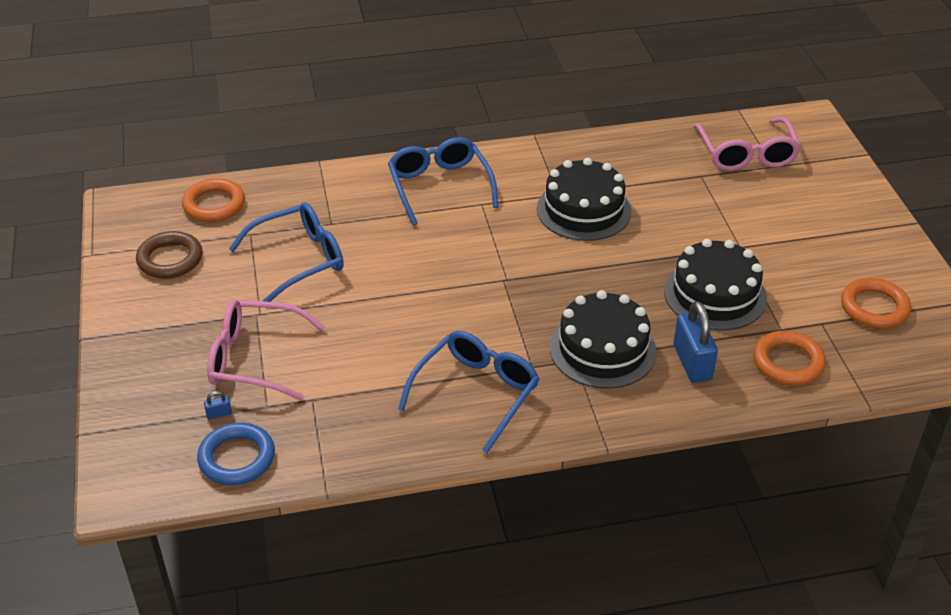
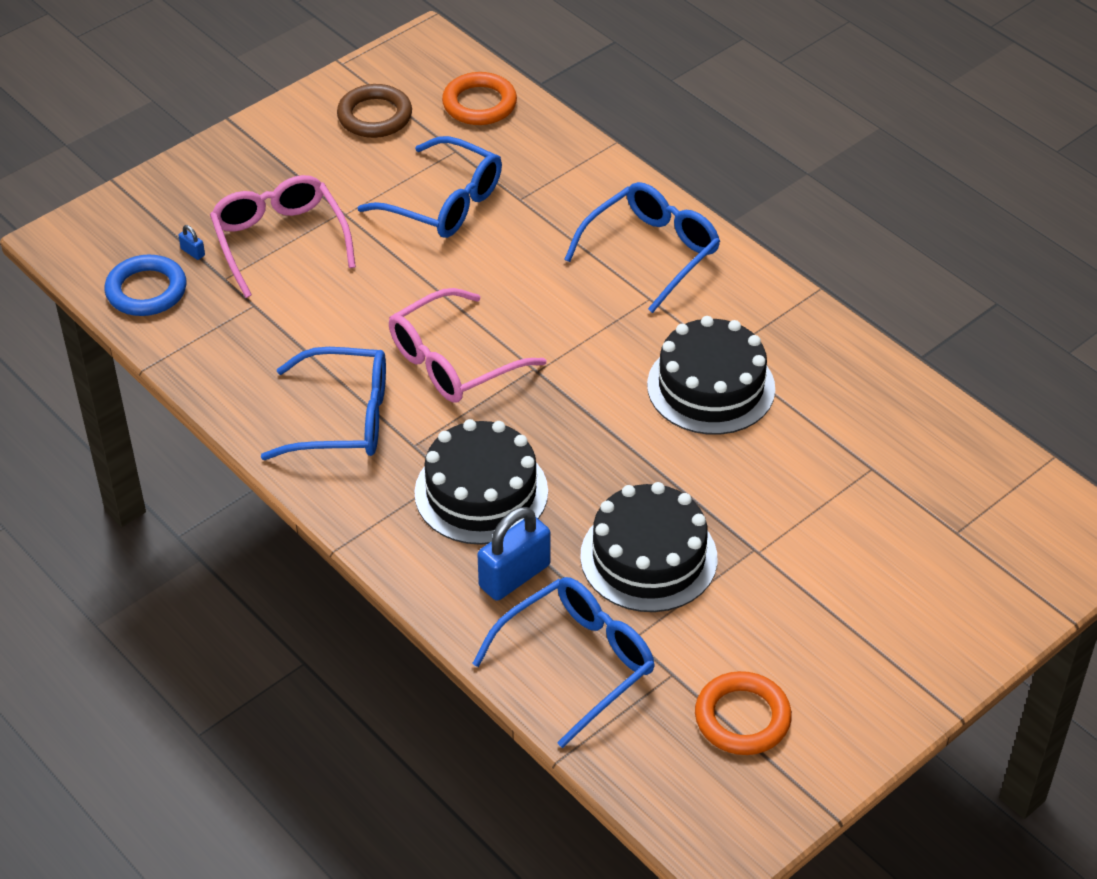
camera: 60 degrees right, 5 degrees up
pink glasses [693,117,801,171] -> pink glasses moved to [389,288,546,403]
orange ring [753,331,826,386] -> blue glasses [472,577,654,748]

